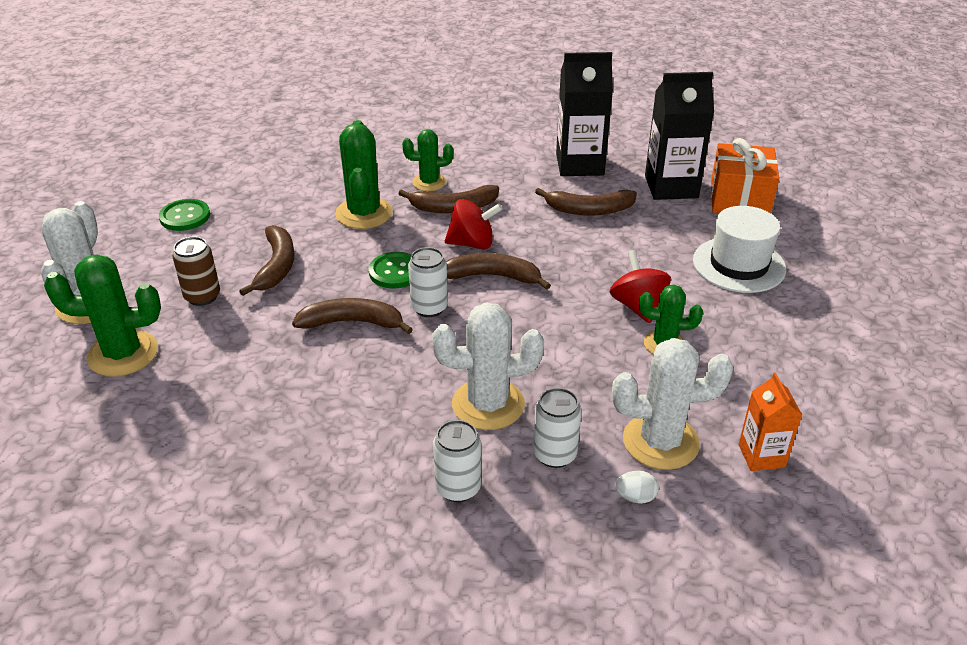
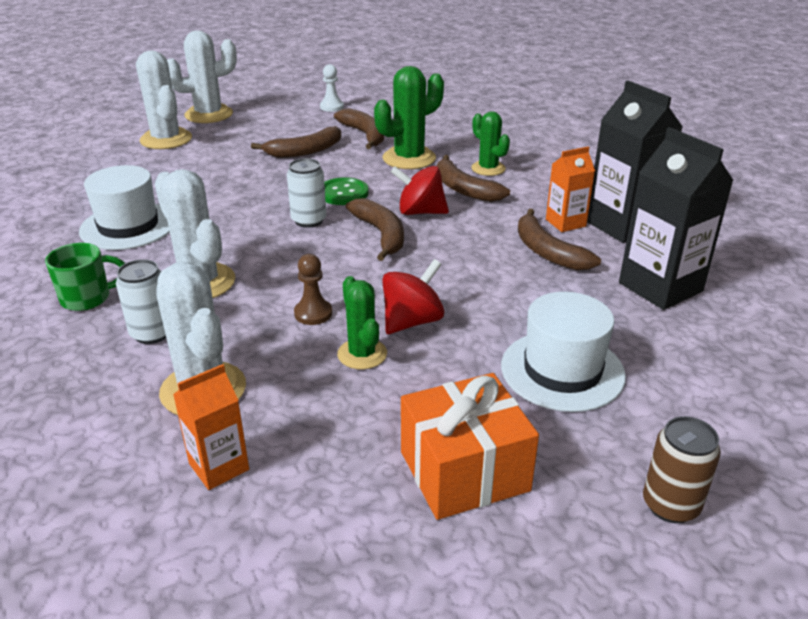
camera: 60 degrees right, 5 degrees down
green cactus [44,254,161,377] -> white cactus [136,51,192,149]
green button [159,199,210,231] -> white pawn [320,64,344,112]
brown can [173,237,220,306] -> brown can moved to [643,416,721,523]
brown banana [292,298,413,334] -> brown banana moved to [334,108,384,149]
white can [433,420,481,502] -> green mug [45,243,125,311]
red spinning top [445,199,503,249] -> red spinning top turned 135 degrees clockwise [391,166,449,215]
white egg [615,471,659,504] -> none
orange gift [711,138,779,213] -> orange gift moved to [401,373,539,520]
none -> white hat [79,165,170,250]
none -> brown pawn [294,254,332,325]
none -> orange carton [546,147,595,232]

